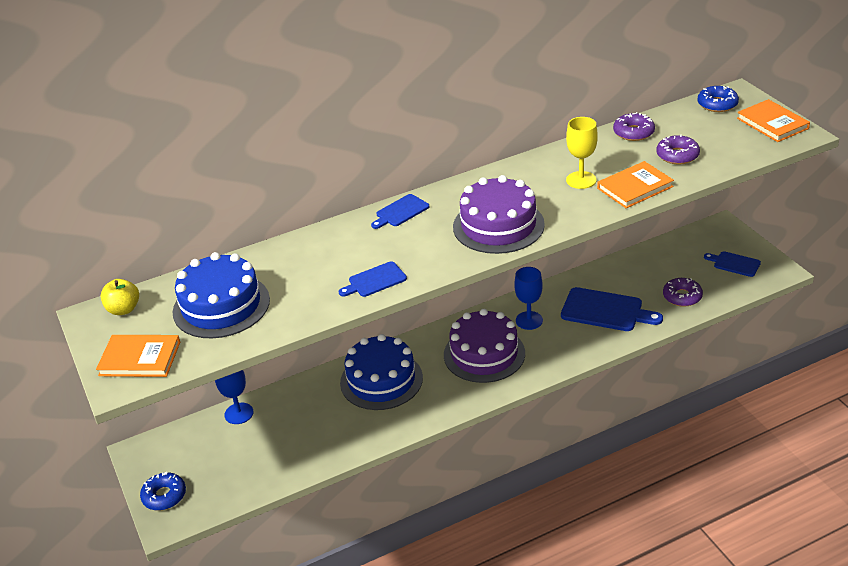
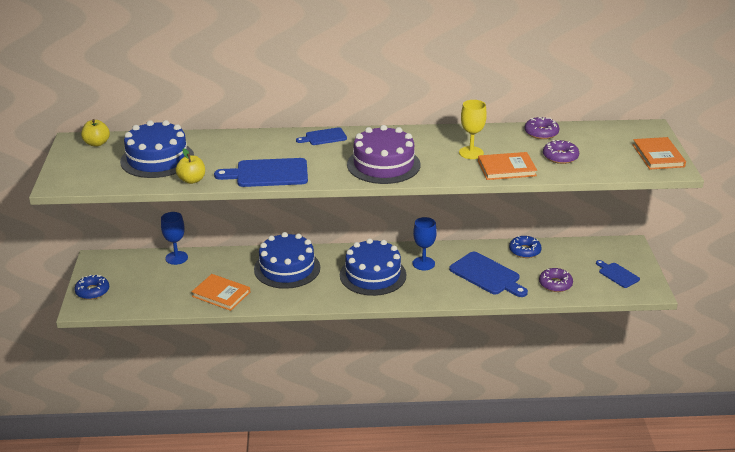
camera: 20 degrees right, 5 degrees down
orange book [96,335,180,377] -> orange book moved to [191,274,250,311]
blue cutting board [339,261,407,297] -> blue cutting board [214,158,308,187], size x1.74
purple cake [444,309,525,383] -> blue cake [340,238,406,296]
blue donut [697,86,739,112] -> blue donut moved to [509,236,542,258]
none -> yellow apple [176,149,205,184]

